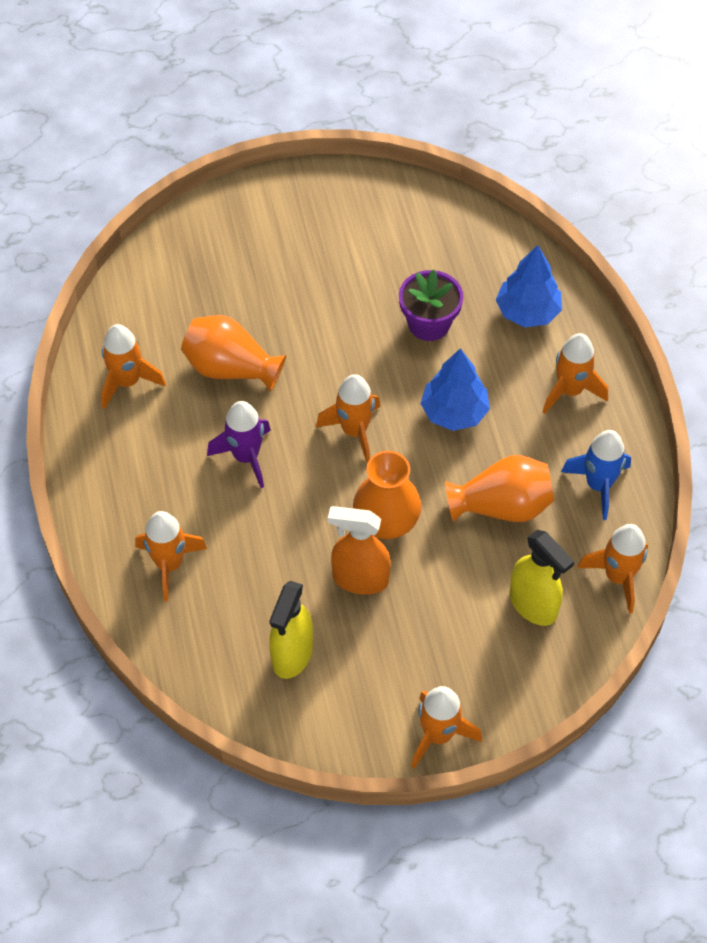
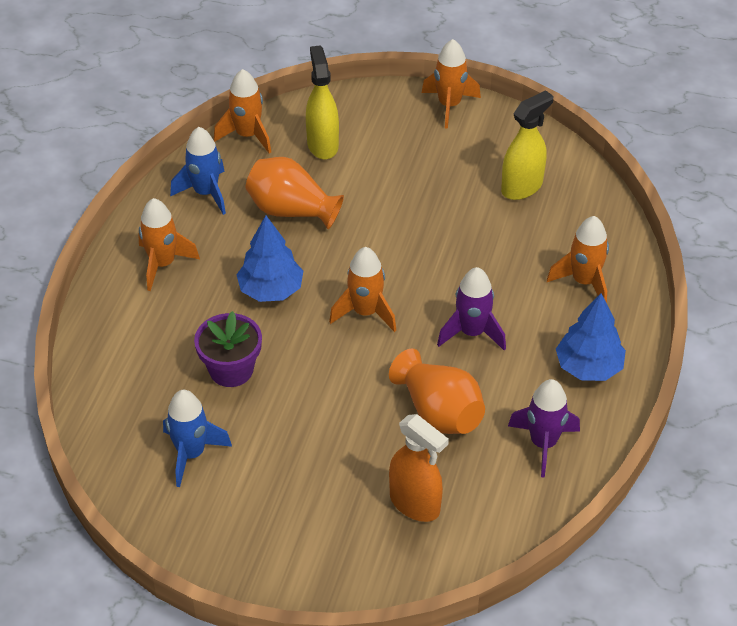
camera: 150 degrees left, 10 degrees down
orange rocket [101,324,166,409] -> purple rocket [508,379,580,478]
orange spray bottle [328,506,391,595] -> orange spray bottle moved to [389,414,449,522]
orange vase [353,451,421,539] -> none
blue tree [496,245,562,327] -> blue tree moved to [556,293,626,381]
none -> blue rocket [163,390,232,487]

